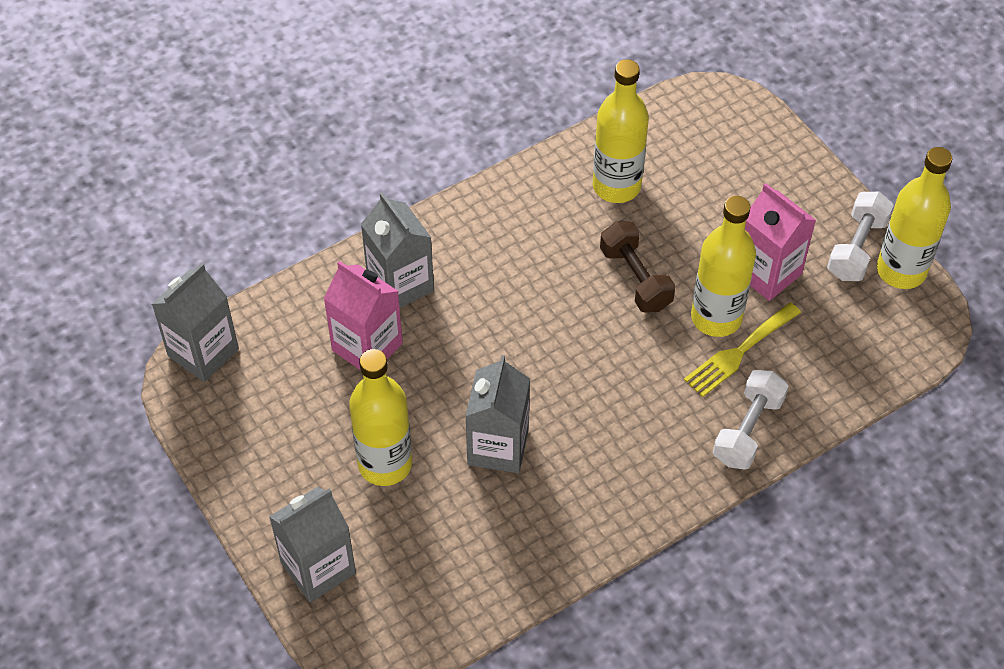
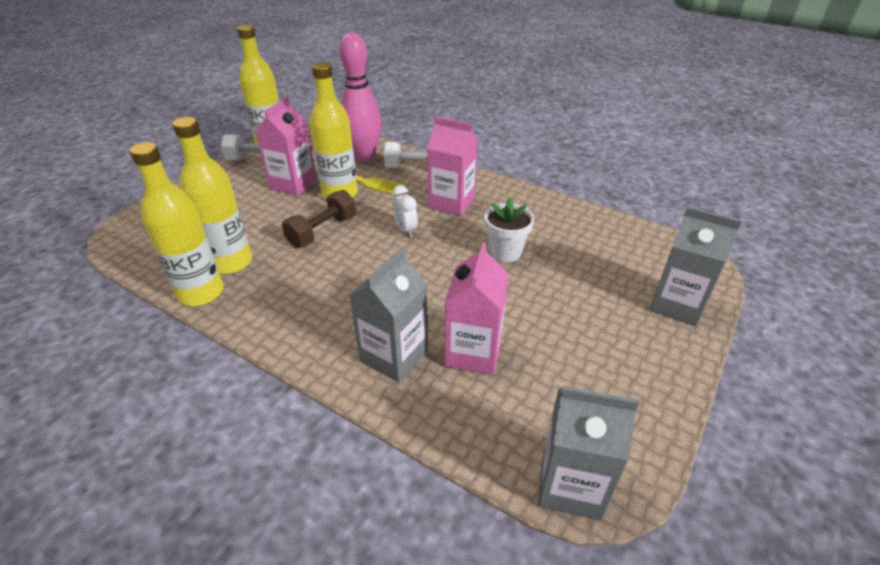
camera: 115 degrees left, 15 degrees down
yellow bottle [349,349,412,486] -> yellow bottle moved to [130,142,224,306]
grey carton [465,355,530,473] -> white flower pot [484,197,534,262]
none -> pink bowling pin [339,32,382,162]
none -> white clock [392,185,418,237]
none -> pink carton [427,117,478,216]

